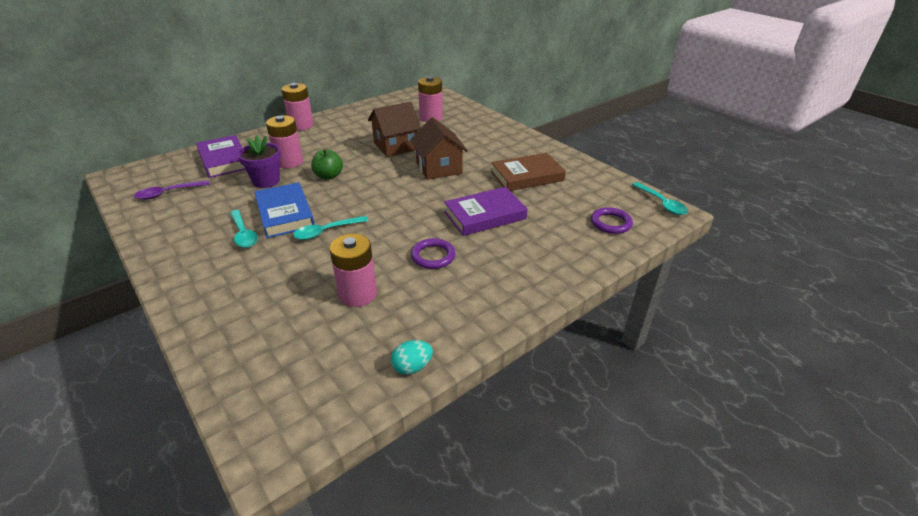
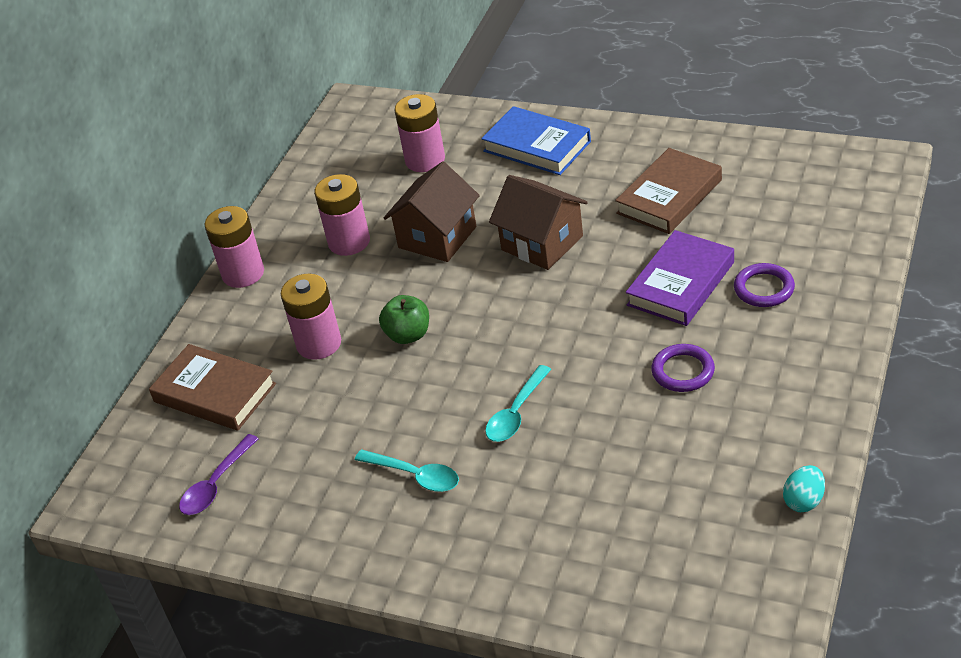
camera: 25 degrees left, 5 degrees up
purple book [196,135,246,178] -> brown book [149,344,276,431]
purple flower pot [237,135,281,188] -> none
blue book [254,182,315,238] -> blue book moved to [481,106,591,175]
pink battery [330,234,377,307] -> pink battery moved to [314,174,370,256]
purple ring [591,207,633,234] -> purple ring moved to [734,263,795,307]
turquoise spoon [632,182,688,215] -> none

